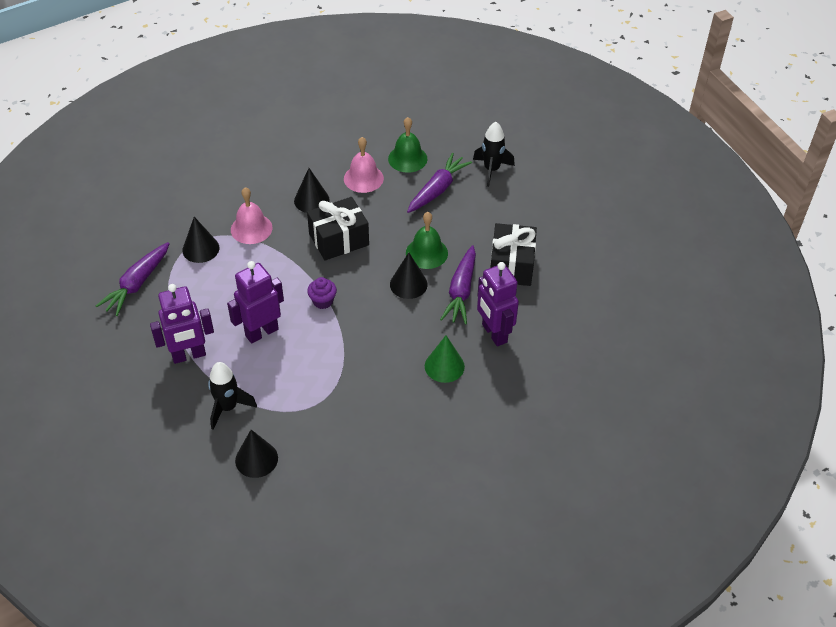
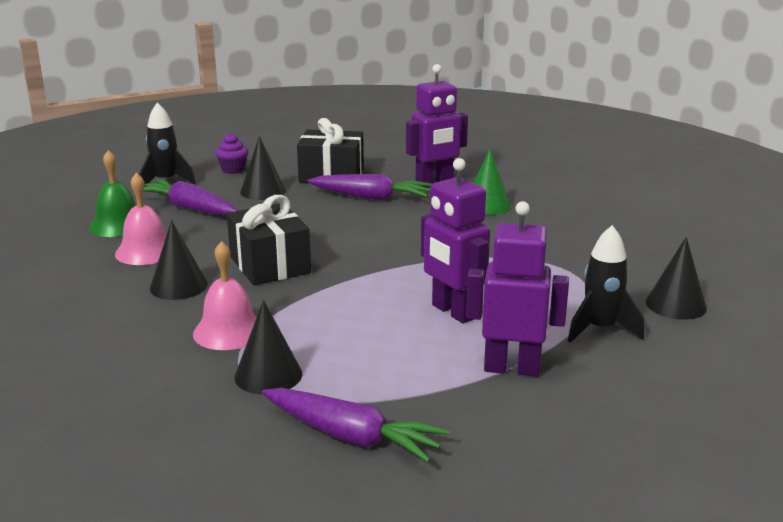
camera: 90 degrees left, 25 degrees down
purple robot [150,284,214,364] -> purple robot turned 60 degrees counterclockwise [466,201,569,377]
purple cupcake [307,277,337,309] -> purple cupcake moved to [215,133,249,174]
black cone [390,252,428,299] -> black cone moved to [240,136,286,200]
green bell [406,212,448,269] -> none

